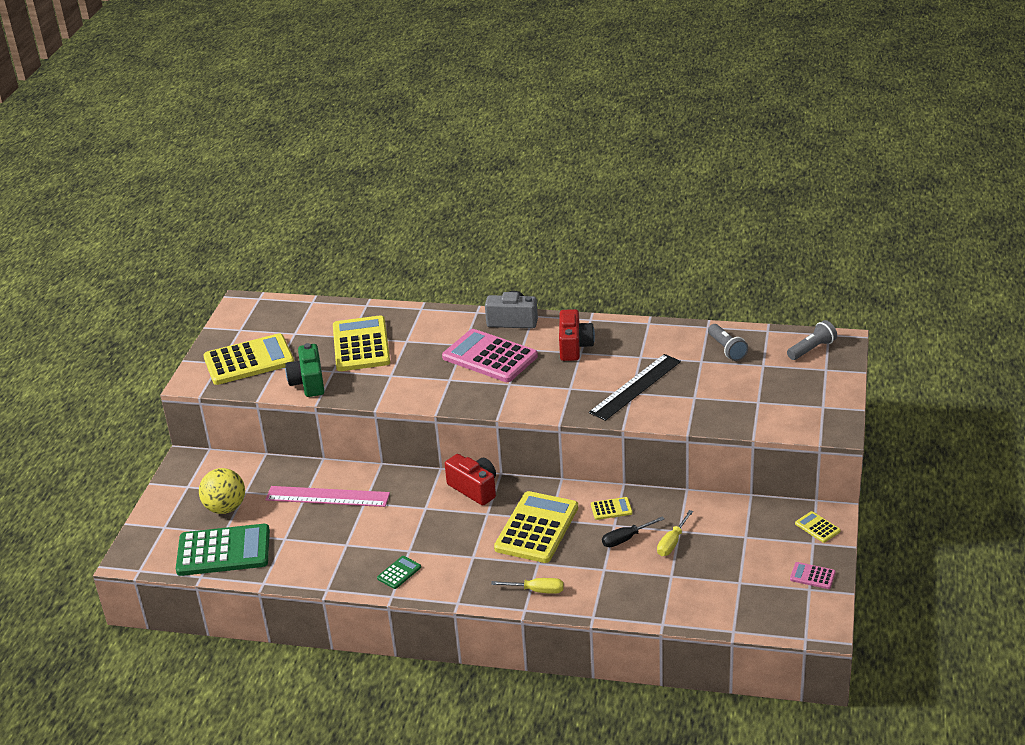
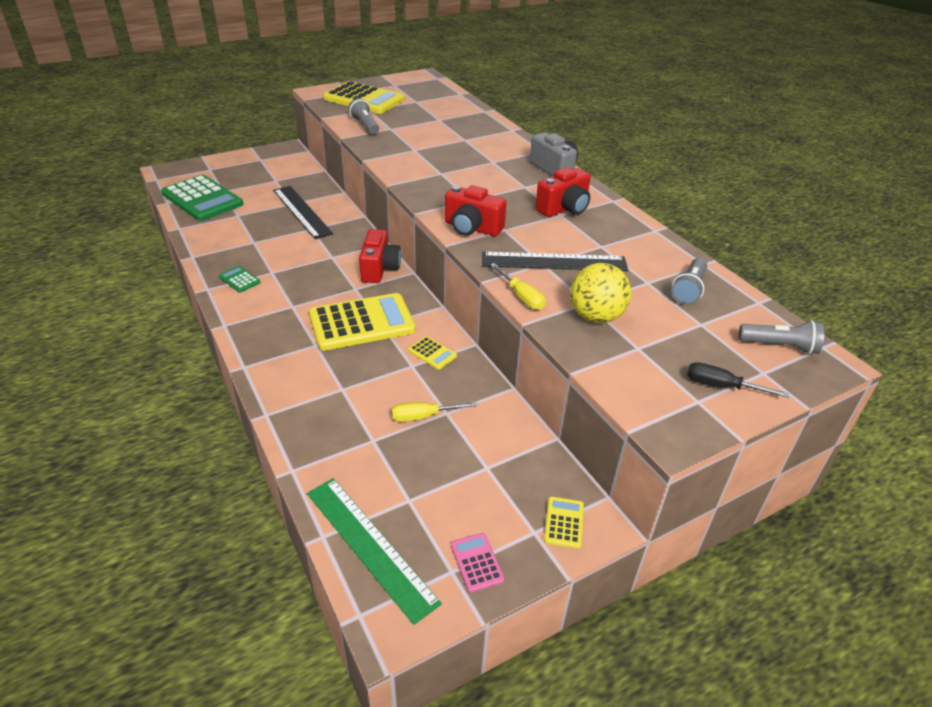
camera: 45 degrees right, 5 degrees up
yellow ball [199,468,245,514] -> yellow ball moved to [570,263,631,323]
pink ruler [265,486,390,507] -> black ruler [273,186,333,239]
green camera [285,343,324,397] -> grey flashlight [348,98,379,135]
yellow calculator [333,315,390,371] -> none
green calculator [377,556,421,589] -> green calculator turned 135 degrees counterclockwise [219,266,261,292]
pink calculator [442,329,538,382] -> none
yellow screwdriver [491,578,564,594] -> yellow screwdriver moved to [490,263,545,310]
black screwdriver [602,517,664,547] -> black screwdriver moved to [687,362,789,398]
none -> green ruler [307,478,442,625]
none -> red camera [445,185,507,236]

